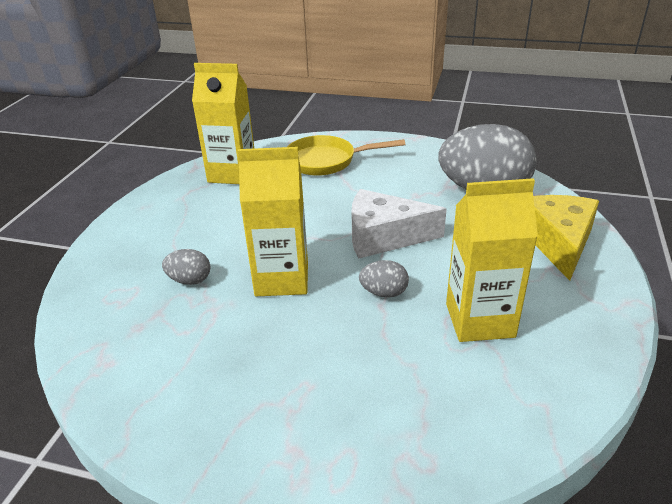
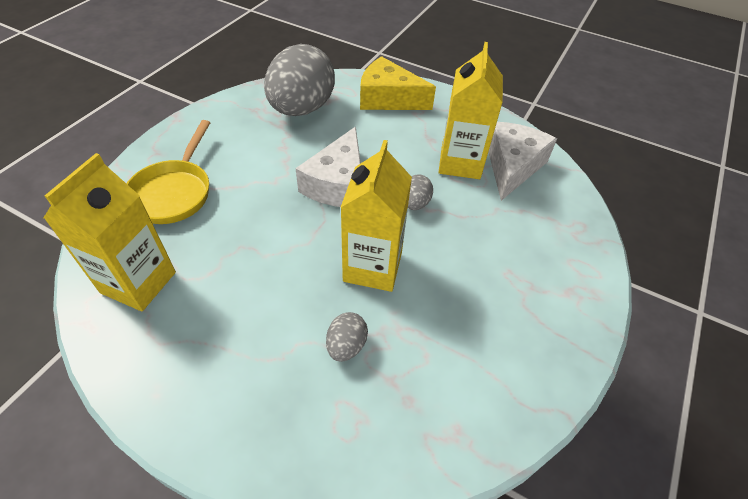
camera: 80 degrees left, 15 degrees up
none -> white cheese [488,122,557,201]

